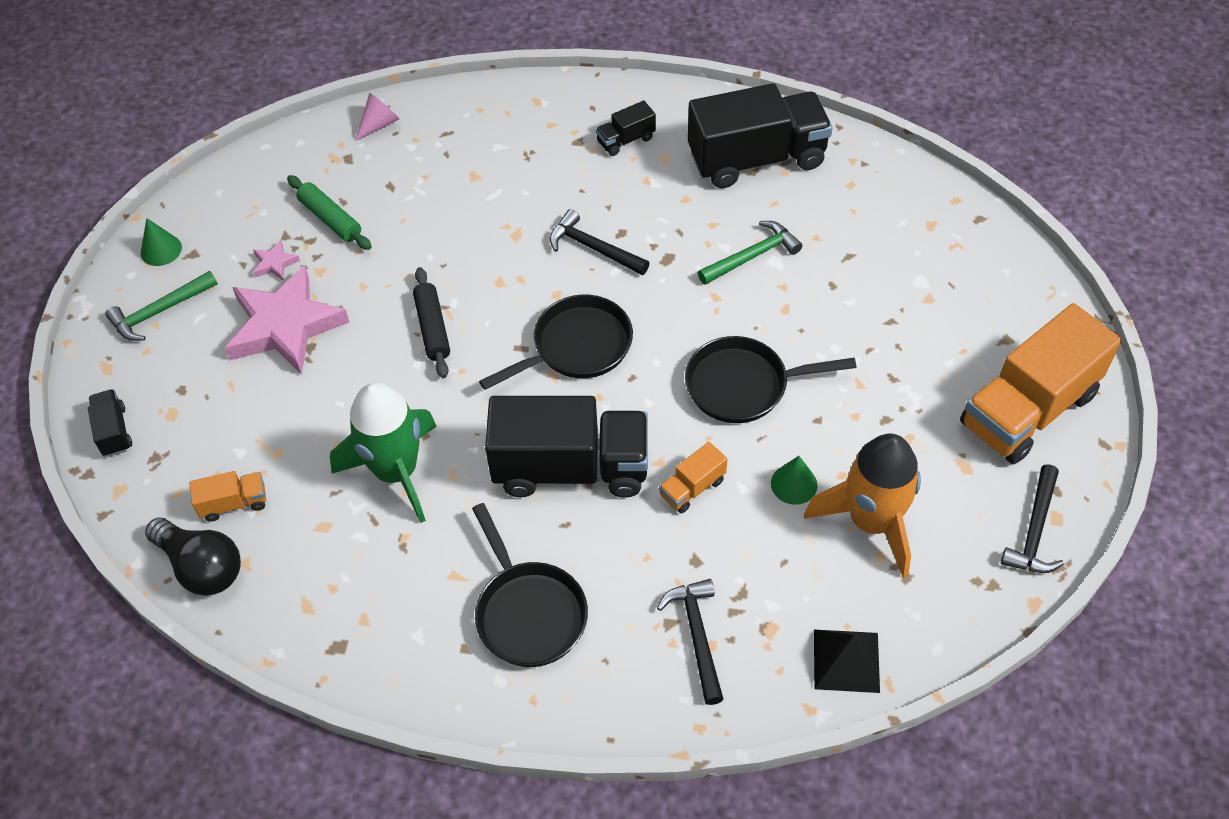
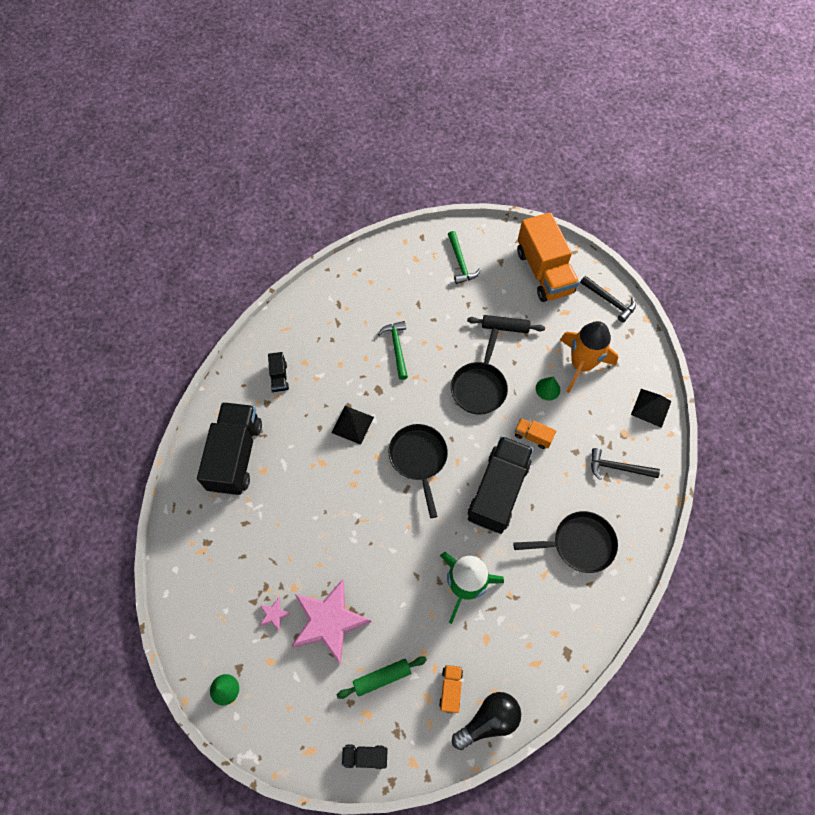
camera: 70 degrees left, 10 degrees up
green hammer [105,271,218,341] -> green hammer moved to [448,231,481,284]
green rolling pin [287,175,372,250] -> green rolling pin moved to [337,656,427,699]
pink cone [355,93,399,141] -> none
black rolling pin [413,267,450,378] -> black rolling pin moved to [467,315,545,333]
black hammer [550,209,650,275] -> black pyramid [331,406,374,445]
orange truck [659,442,727,514] -> orange truck turned 135 degrees clockwise [515,418,556,449]
black truck [688,83,833,188] -> black truck moved to [197,402,262,495]

